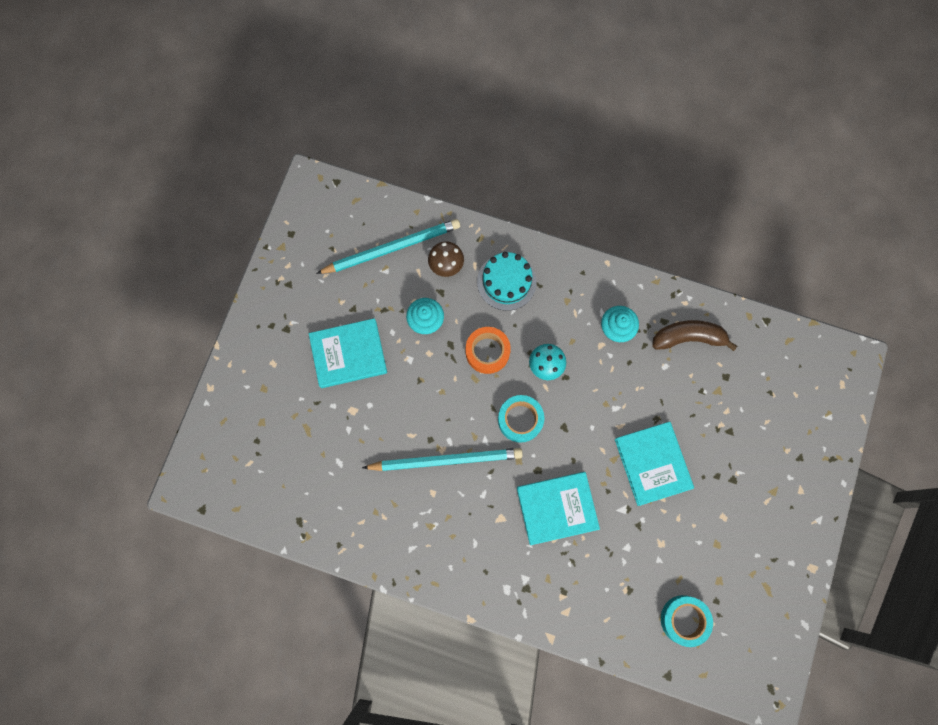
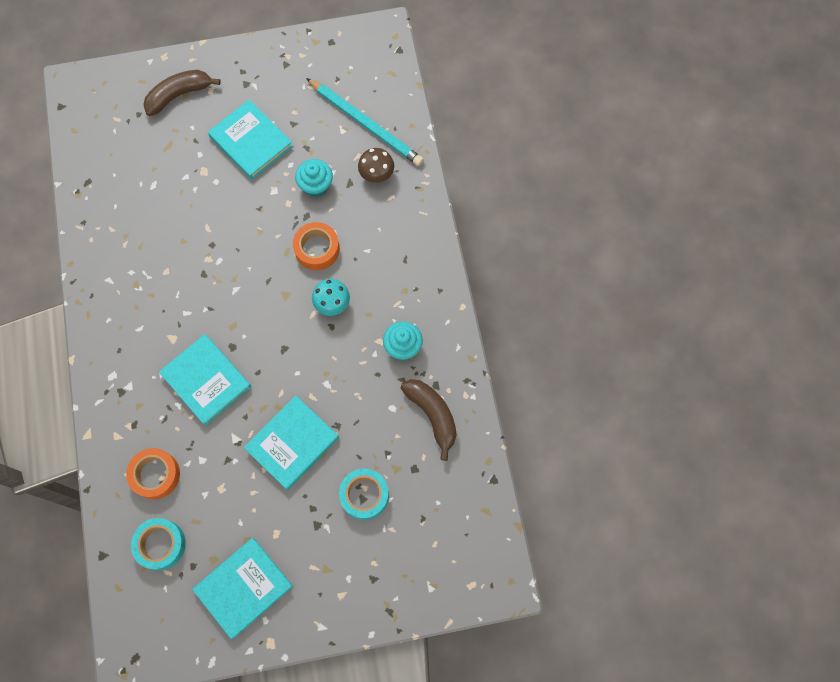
camera: 60 degrees right, 5 degrees down
turquoise pencil [362,448,523,471] -> none
turquoise cake [477,252,537,311] -> none
turquoise tape [498,395,544,443] -> turquoise tape moved to [339,468,389,520]
none -> orange tape [126,448,180,499]
none -> brown banana [143,70,221,116]
none -> turquoise book [192,538,293,639]

